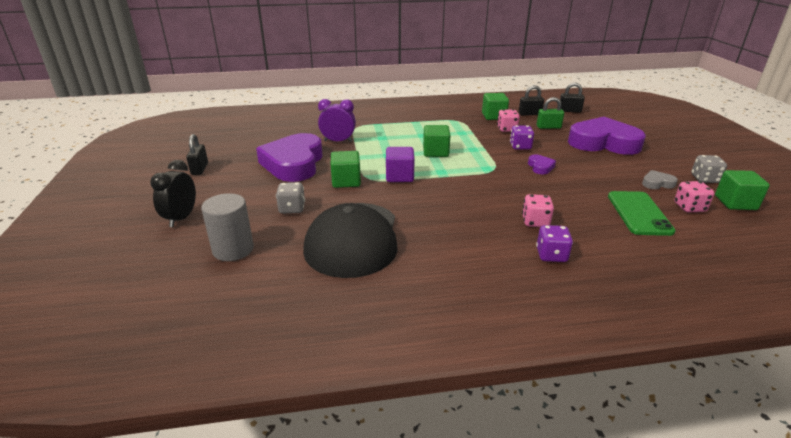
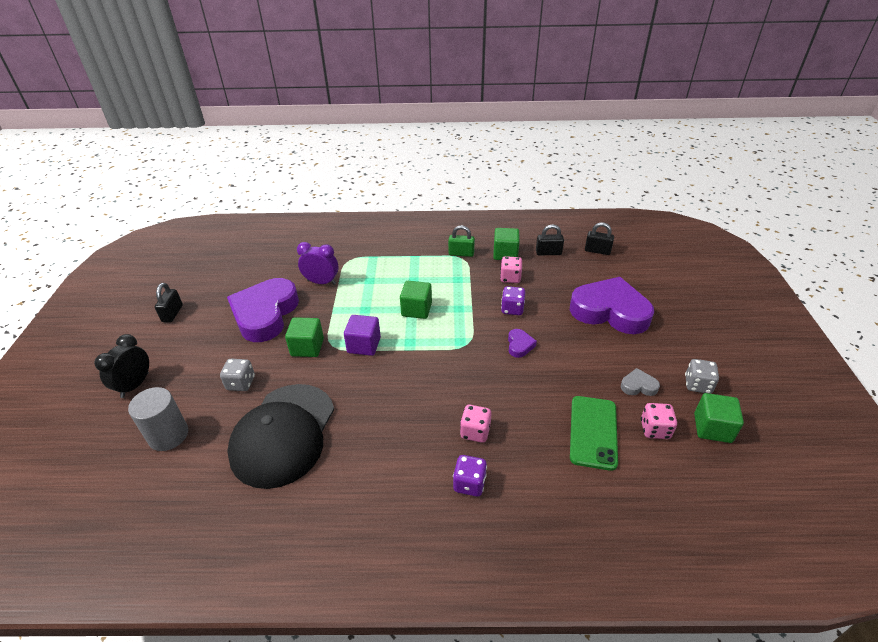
camera: 10 degrees right, 10 degrees up
green padlock [537,97,564,129] -> green padlock moved to [448,225,475,257]

